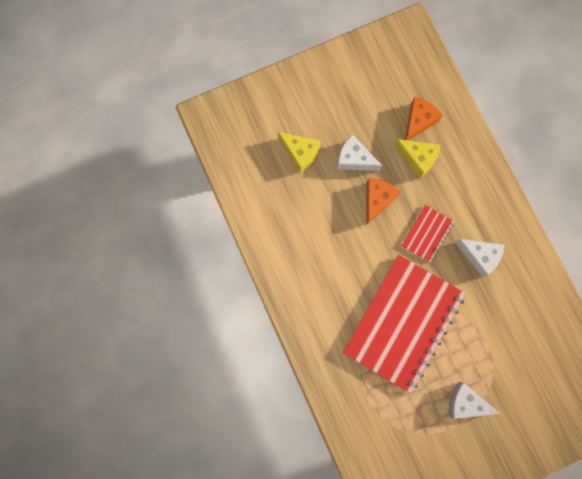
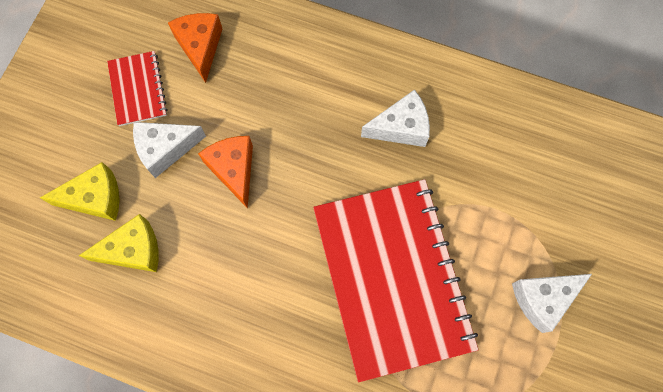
camera: 45 degrees left, 5 degrees down
yellow cheese [395,139,441,178] -> yellow cheese moved to [79,214,158,272]
red notebook [401,205,454,263] -> red notebook moved to [107,51,168,126]

